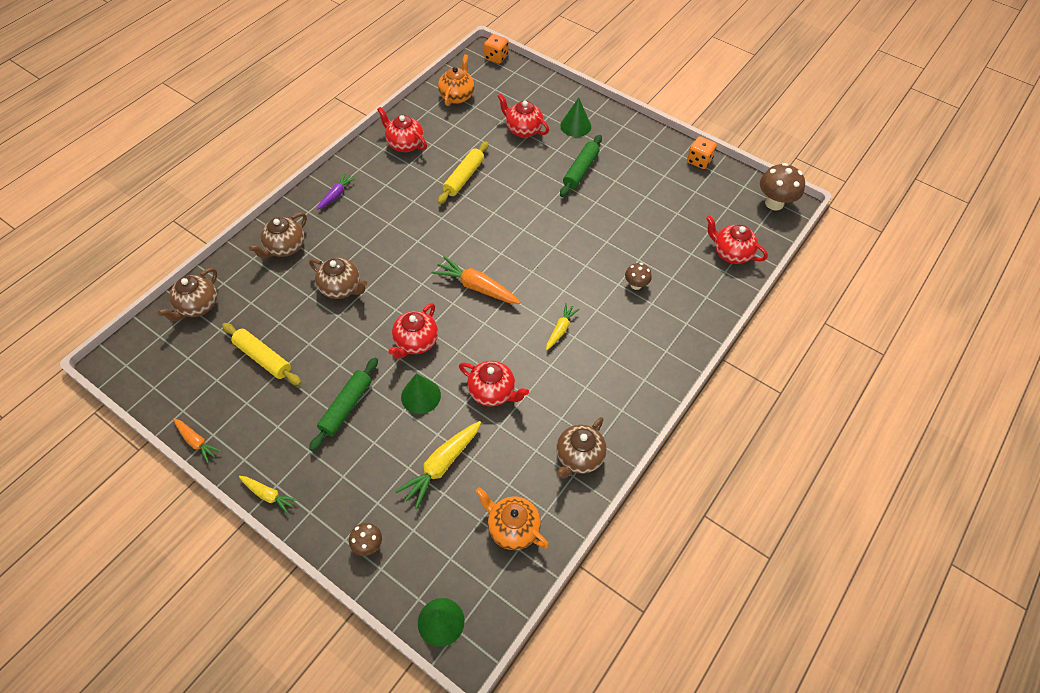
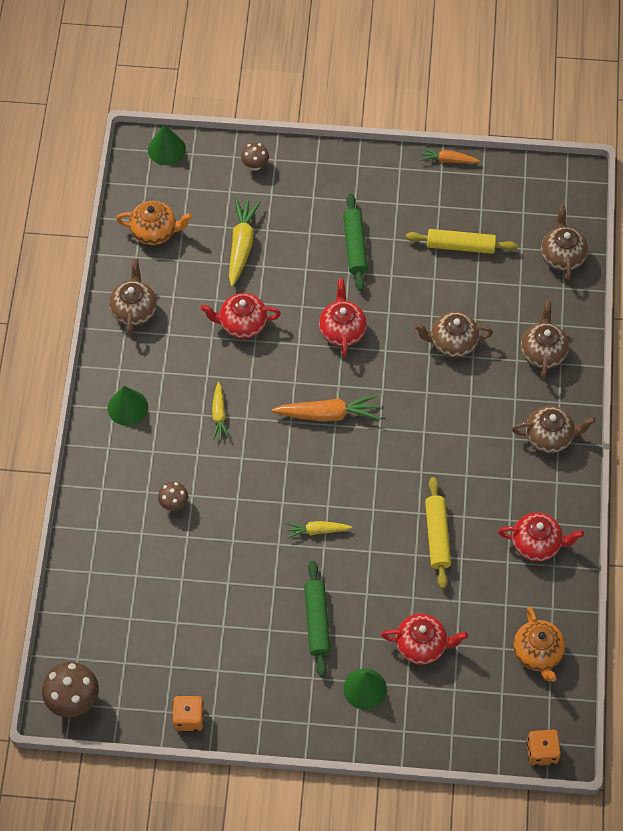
camera: 150 degrees right, 5 degrees up
yellow carrot [239,476,299,515] -> yellow carrot moved to [286,521,352,538]
purple carrot [317,173,356,209] -> brown teapot [512,406,596,453]
green cone [401,373,441,414] -> green cone moved to [108,386,148,426]
red teapot [706,216,768,264] -> none

